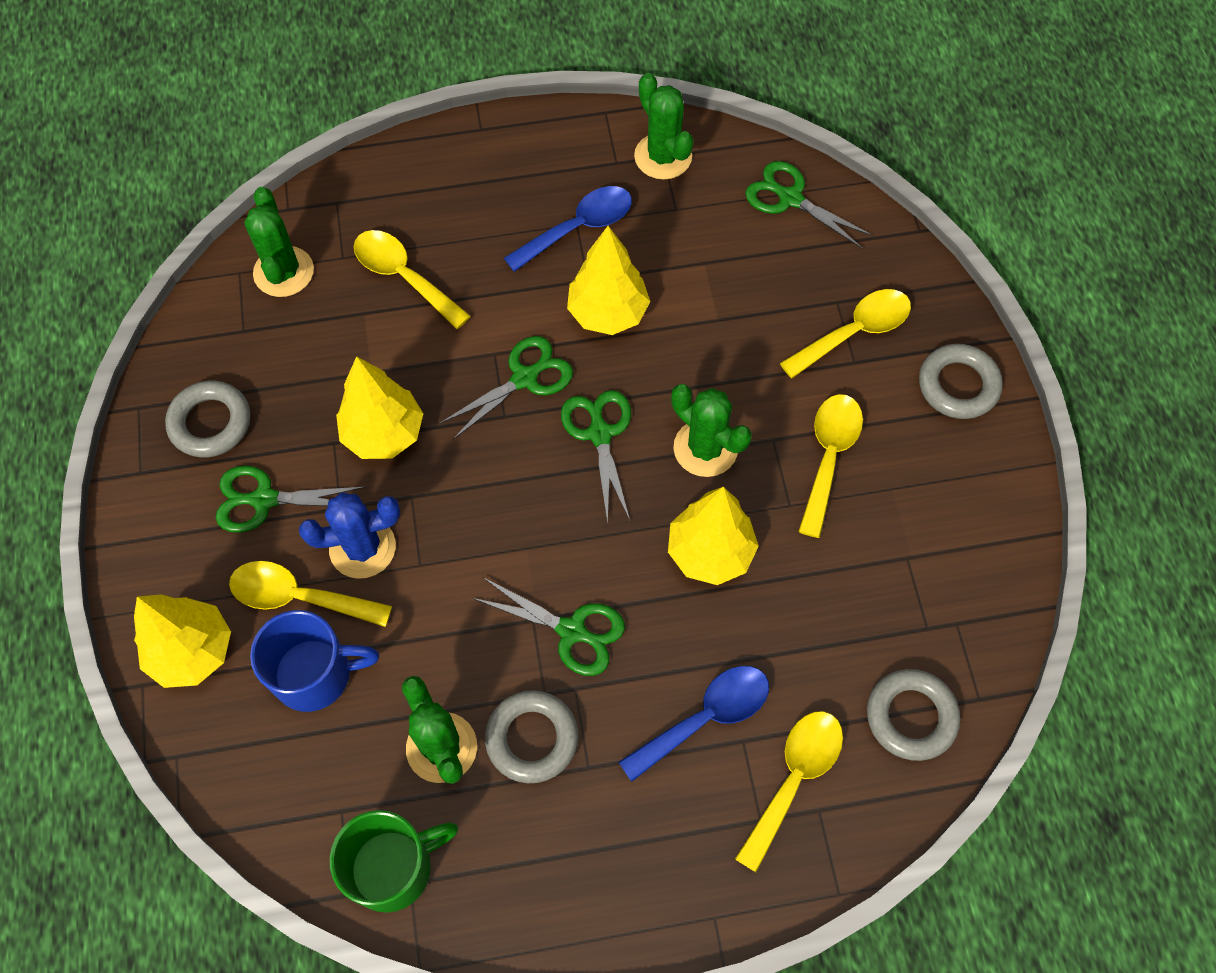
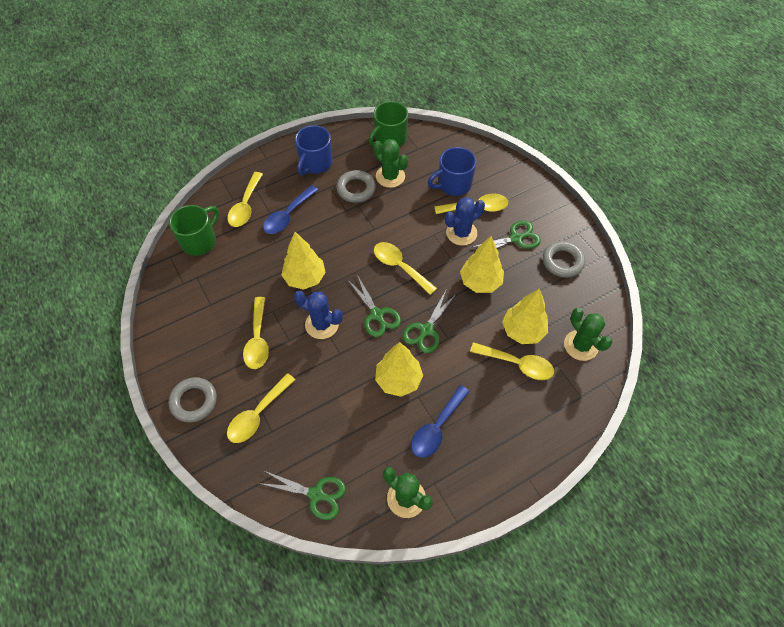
camera: 160 degrees right, 5 degrees down
yellow tree [134,594,231,688] -> yellow tree moved to [502,288,548,344]
green scissors [472,578,625,676] -> none
green cactus [671,384,752,477] -> blue cactus [294,291,343,339]
grey ring [867,669,960,761] -> green mug [169,205,219,256]
none -> blue mug [295,125,332,175]
none -> yellow spoon [374,242,437,295]

